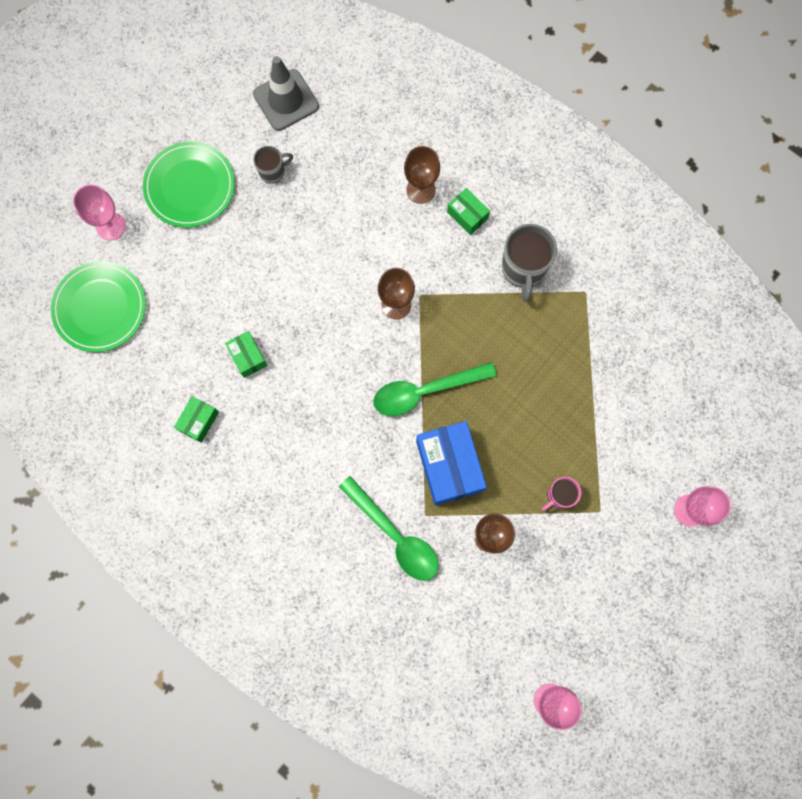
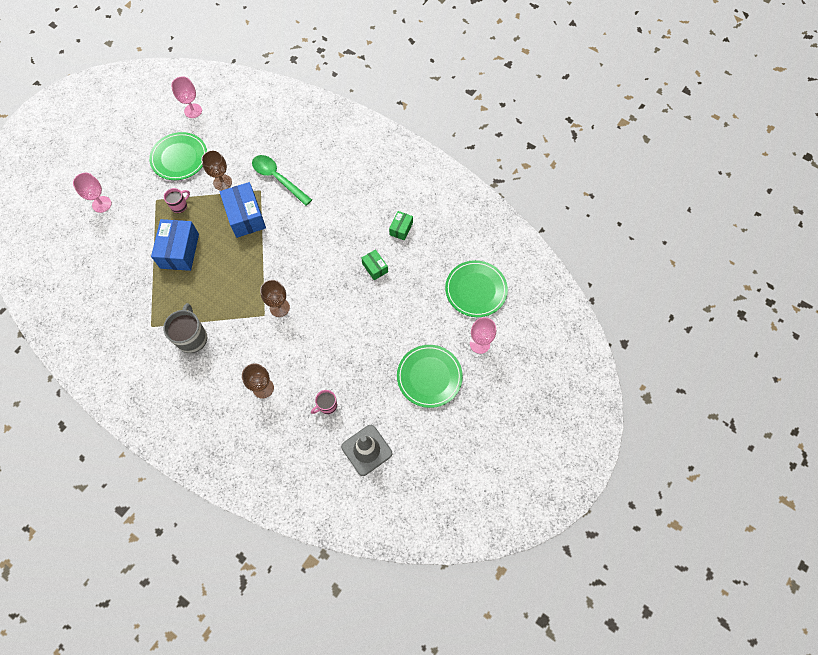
camera: 175 degrees right, 10 degrees down
grey mug [253,146,293,183] -> none
green spoon [373,362,497,416] -> none
green box [447,188,490,235] -> none
none -> green plate [149,132,207,180]
none -> blue box [151,219,199,271]
none -> pink mug [311,390,337,414]

